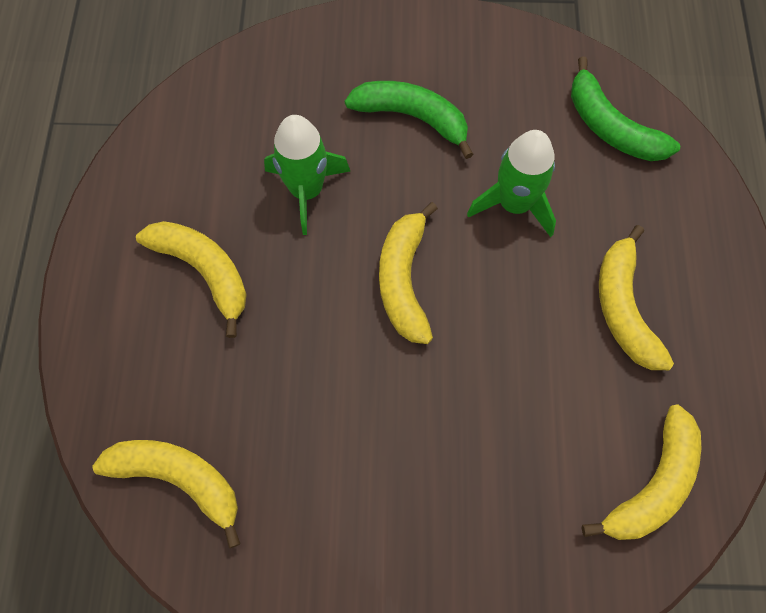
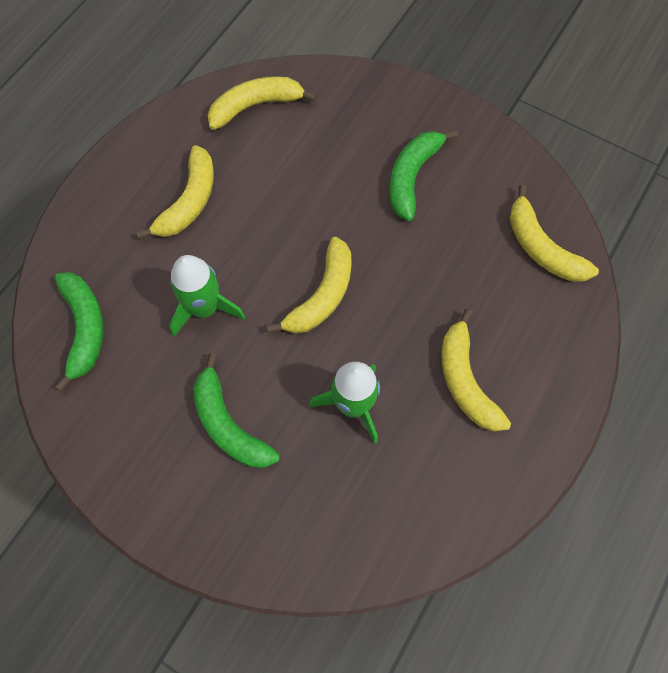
camera: 150 degrees left, 0 degrees up
none -> green banana [389,130,458,221]

